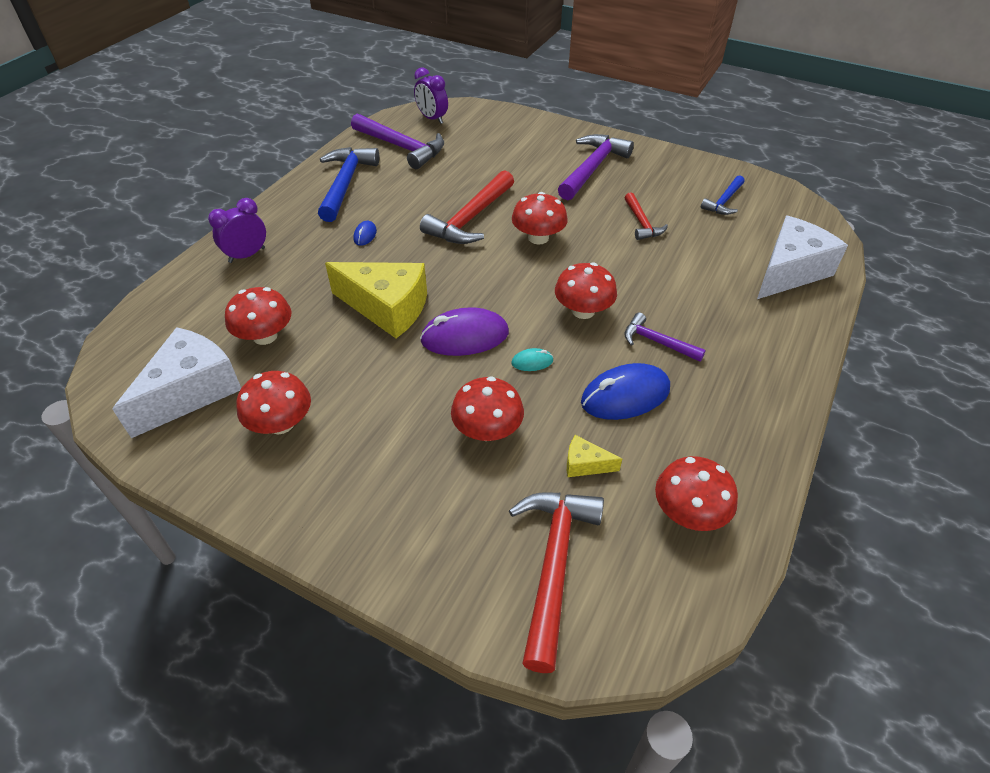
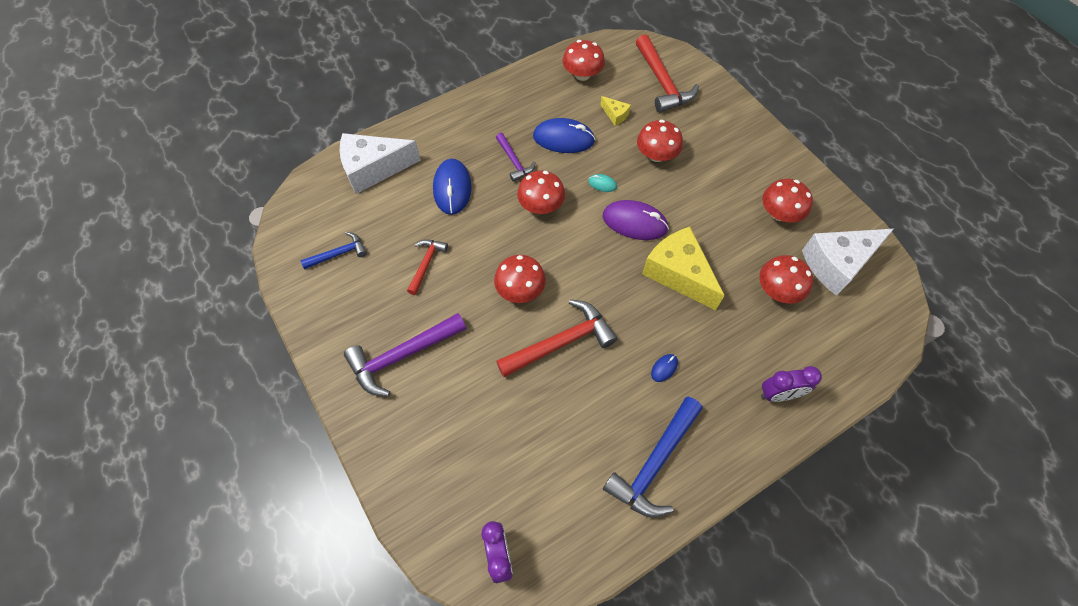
camera: 150 degrees left, 15 degrees up
purple hammer [351,114,444,169] -> none
red hammer [509,492,604,673] -> red hammer turned 60 degrees counterclockwise [636,34,699,112]
none -> blue mouse [433,159,472,215]

